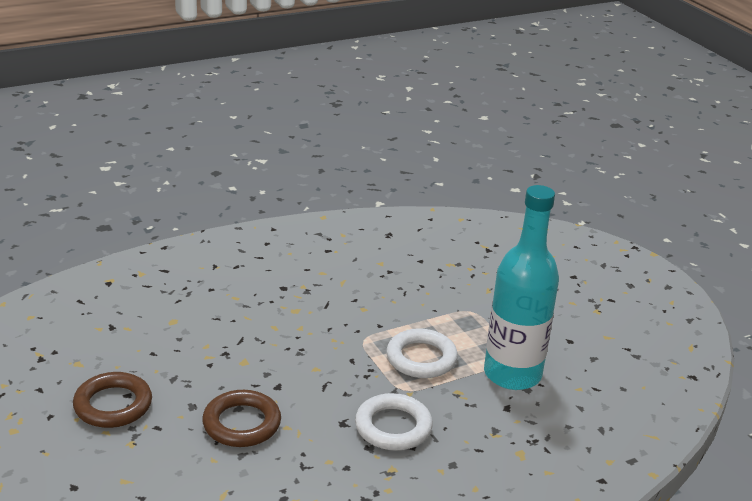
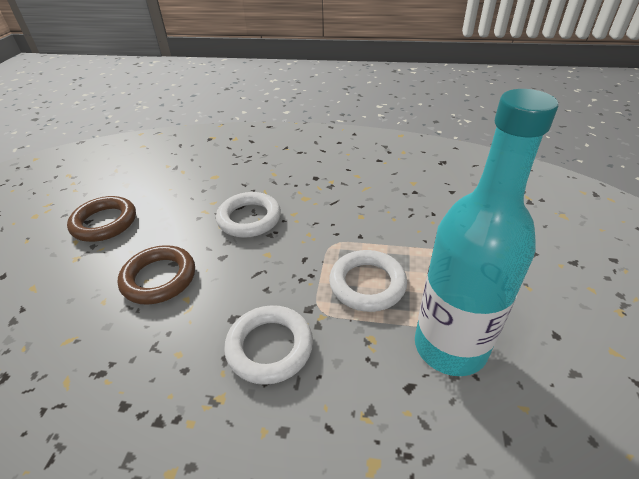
camera: 40 degrees right, 10 degrees up
none -> white ring [216,192,281,238]

